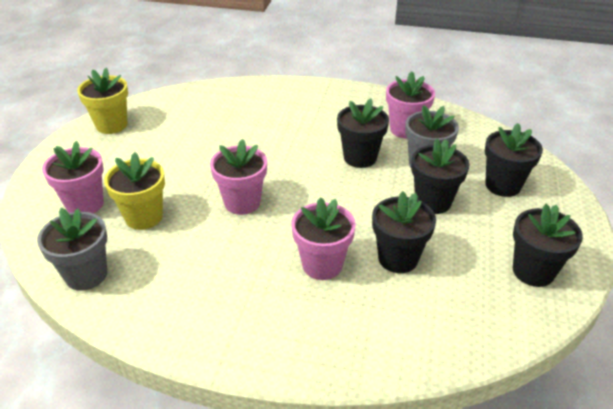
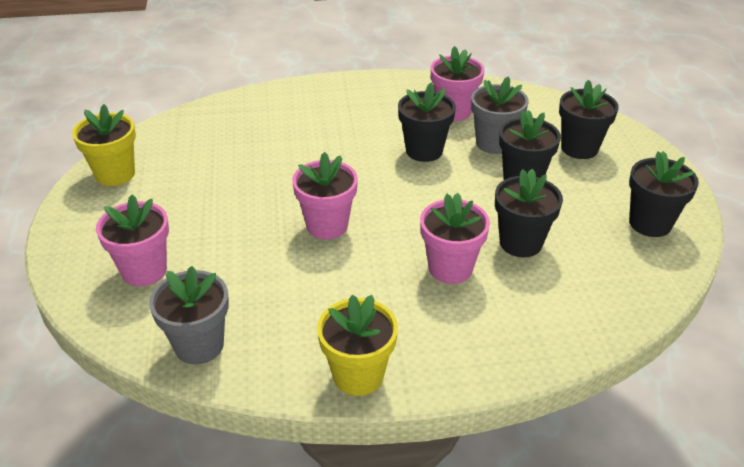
camera: 20 degrees left, 0 degrees up
yellow flower pot [104,152,165,230] -> yellow flower pot moved to [317,295,398,396]

